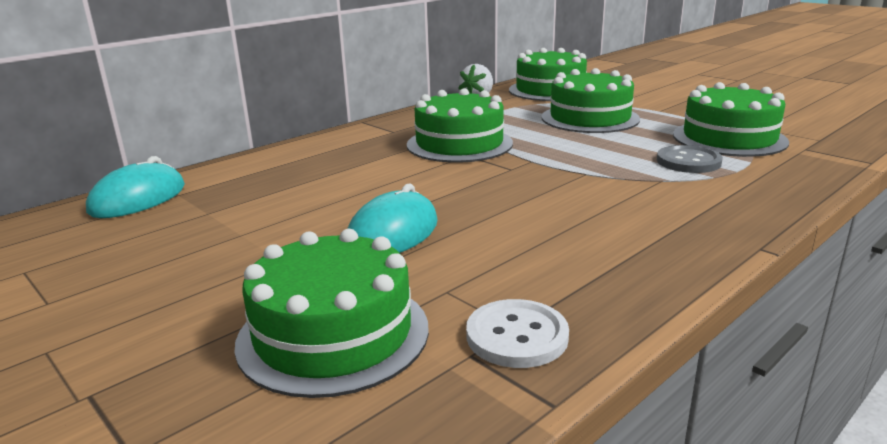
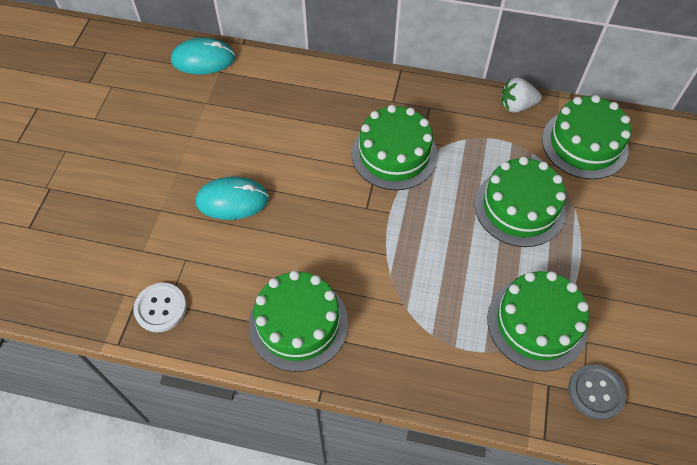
camera: 55 degrees right, 35 degrees up
green cake [234,229,429,398] -> green cake moved to [249,271,348,372]
grey button [657,145,723,173] -> grey button moved to [568,364,626,420]

